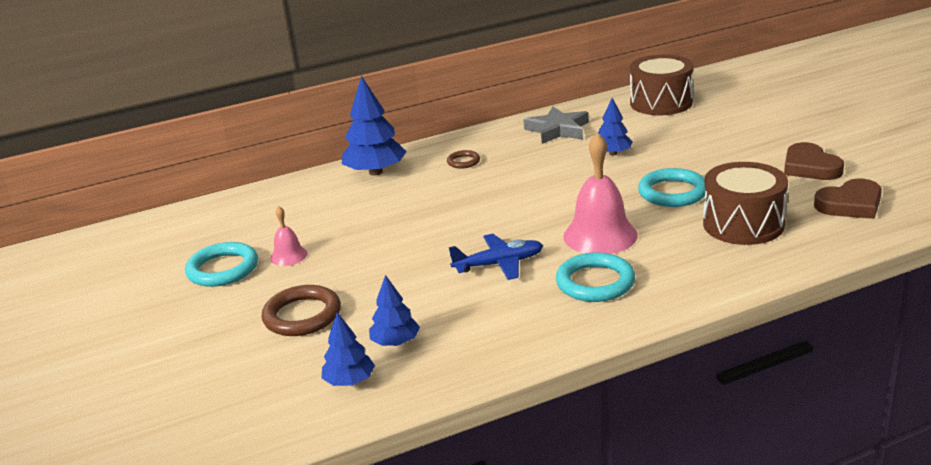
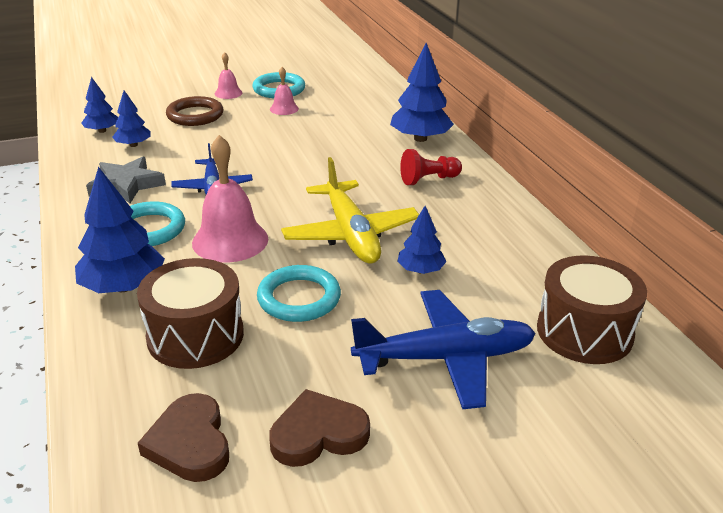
camera: 90 degrees right, 5 degrees up
brown ring [447,150,480,169] -> red pawn [400,149,462,185]
grey star [524,107,589,144] -> grey star moved to [86,156,166,204]
none -> blue tree [75,167,165,293]
none -> pink bell [215,52,242,99]
none -> yellow plane [281,157,419,264]
none -> blue plane [351,290,536,409]

